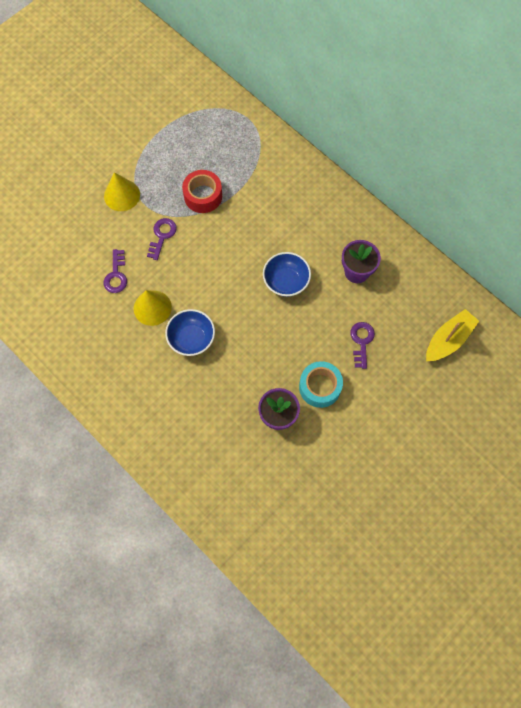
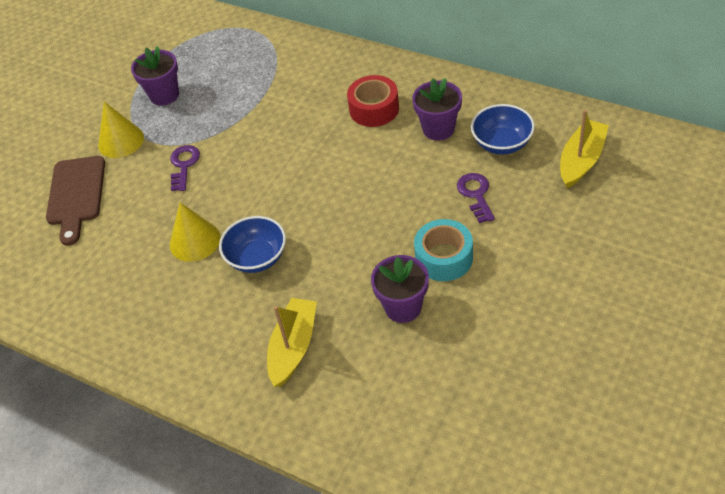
camera: 10 degrees left, 20 degrees down
purple key [104,249,127,293] -> none
red tape [182,170,222,213] -> red tape moved to [347,75,399,127]
blue bowl [263,252,311,297] -> blue bowl moved to [471,104,535,155]
none -> brown cutting board [46,156,105,246]
none -> purple flower pot [131,46,179,106]
none -> yellow boat [267,298,317,387]

